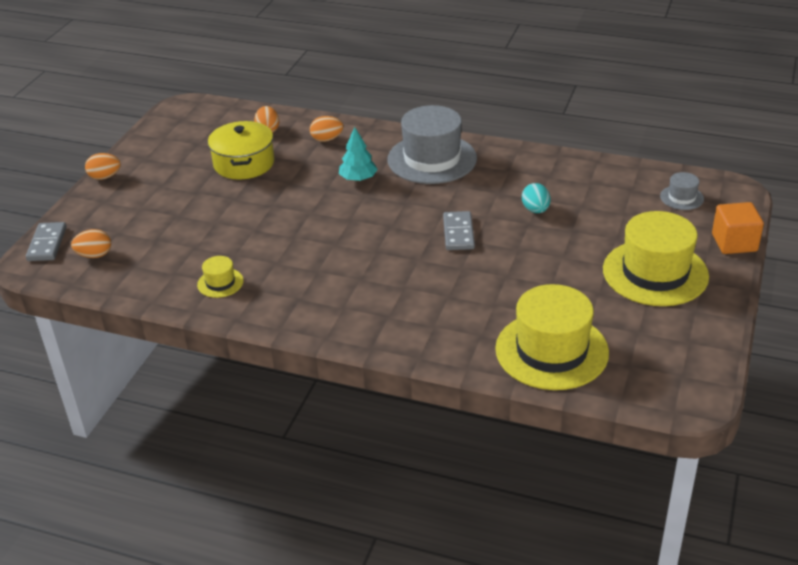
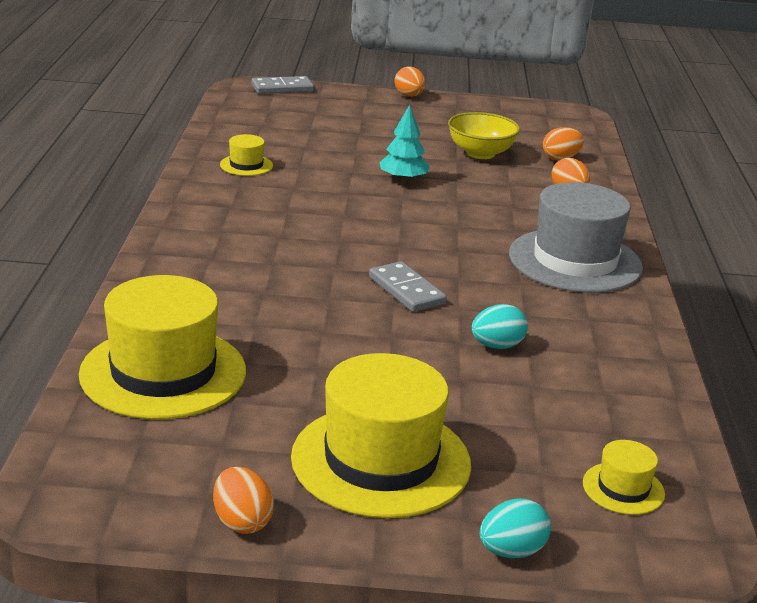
camera: 70 degrees right, 10 degrees down
orange egg [71,229,111,258] -> orange egg moved to [213,467,274,534]
yellow pot [208,121,275,180] -> yellow bowl [448,112,520,159]
turquoise tree [339,127,378,181] -> turquoise tree moved to [379,105,430,182]
grey domino [443,211,475,250] -> grey domino turned 75 degrees clockwise [369,261,447,312]
grey hat [660,172,704,210] -> yellow hat [583,440,665,515]
orange cube [712,202,764,254] -> turquoise egg [480,498,551,558]

